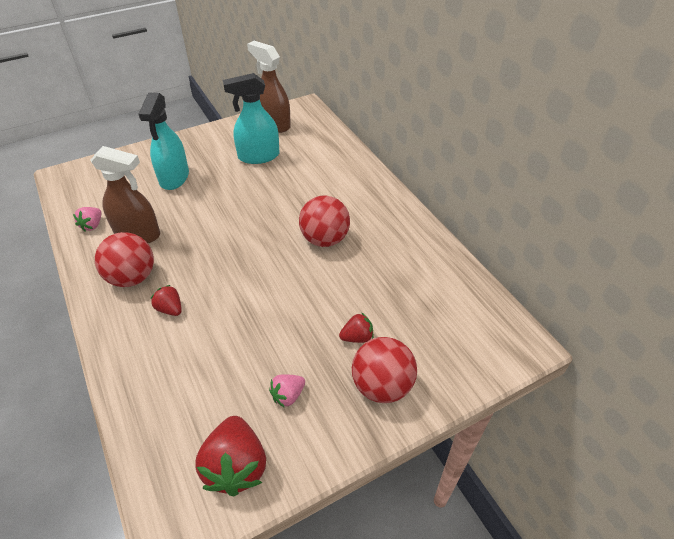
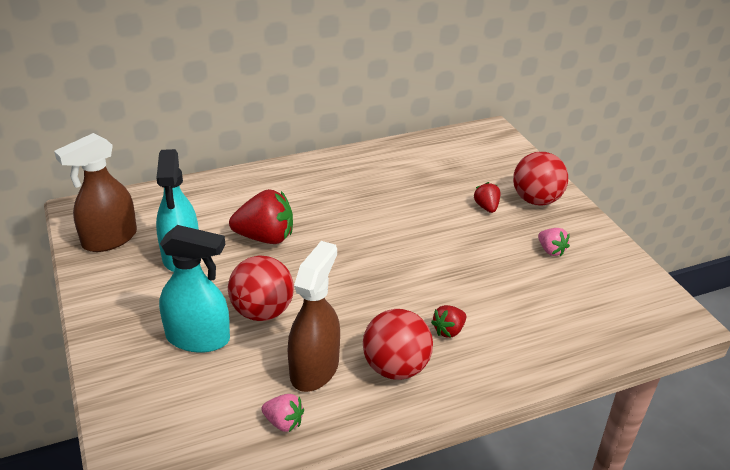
camera: 85 degrees left, 10 degrees down
red strawberry [195,416,266,496] -> red strawberry moved to [229,189,293,244]
red ball [299,196,350,247] -> red ball moved to [228,255,294,321]

